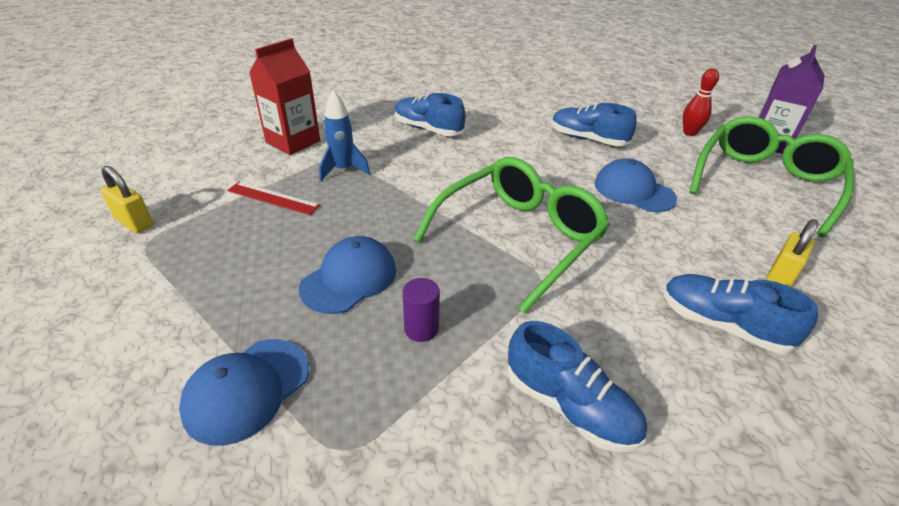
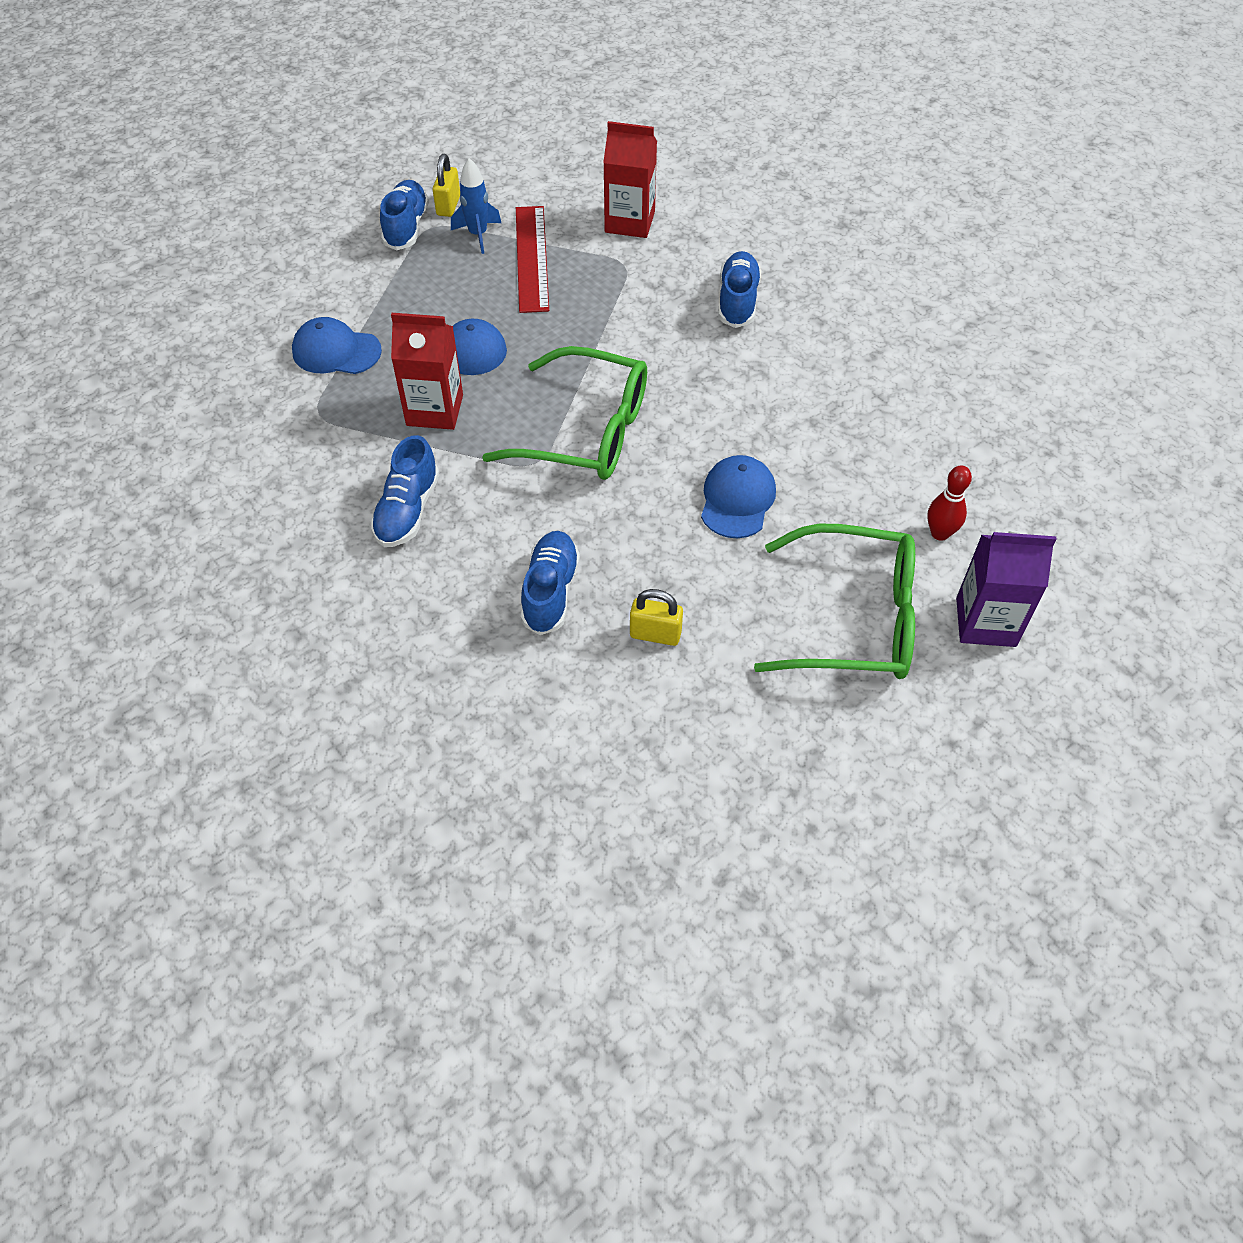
camera: 65 degrees right, 15 degrees up
red ruler [227,182,320,215] -> red ruler [516,206,549,313], size x1.64
blue rocket [319,90,370,181] -> blue rocket moved to [451,158,501,254]
purple cylinder [403,278,440,342] -> red carton [391,313,463,430]
blue shoe [552,103,636,146] -> blue shoe moved to [380,180,429,250]

